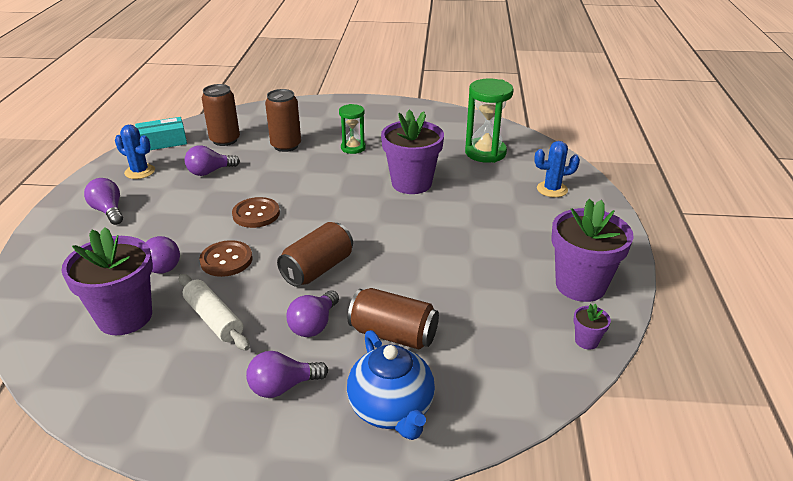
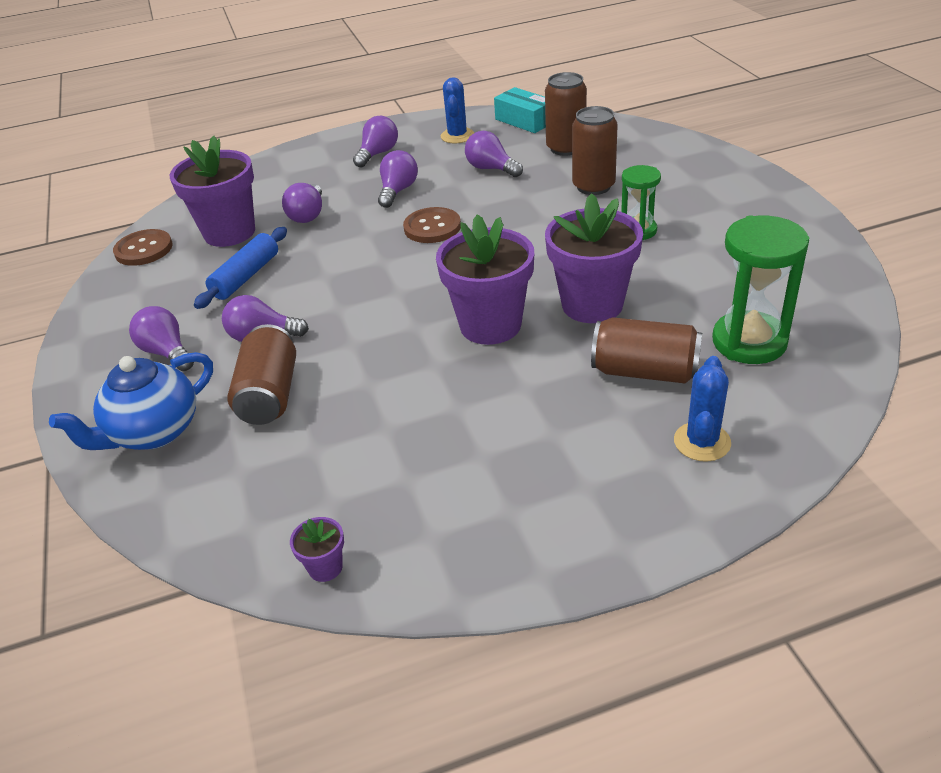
camera: 70 degrees right, 5 degrees up
white rolling pin [179,274,250,351] -> blue rolling pin [194,227,287,309]
brown button [199,240,253,277] -> brown button moved to [113,229,173,266]
brown can [277,222,353,287] -> brown can moved to [591,317,702,384]
blue cactus [534,141,580,197] -> blue cactus turned 45 degrees clockwise [674,356,731,462]
purple flower pot [551,199,634,302] -> purple flower pot moved to [436,214,534,345]
none -> purple light bulb [378,150,418,208]

